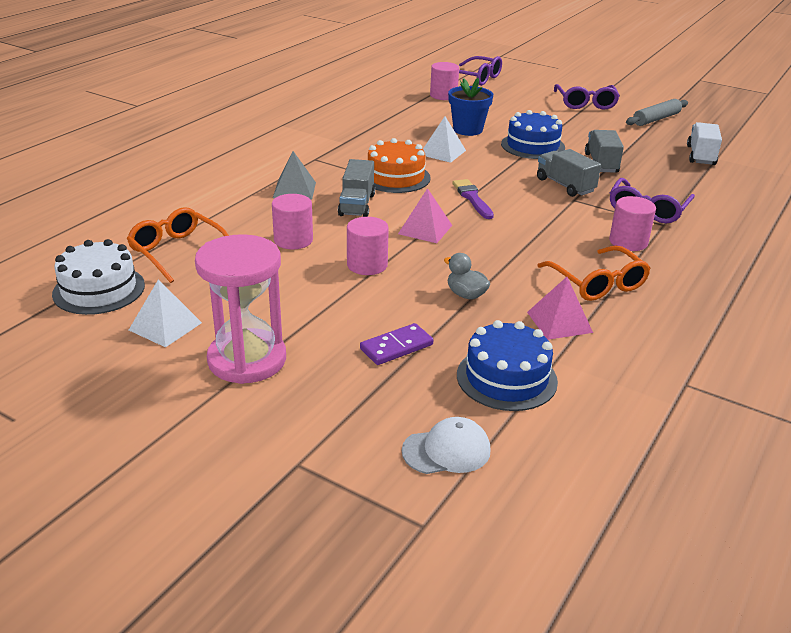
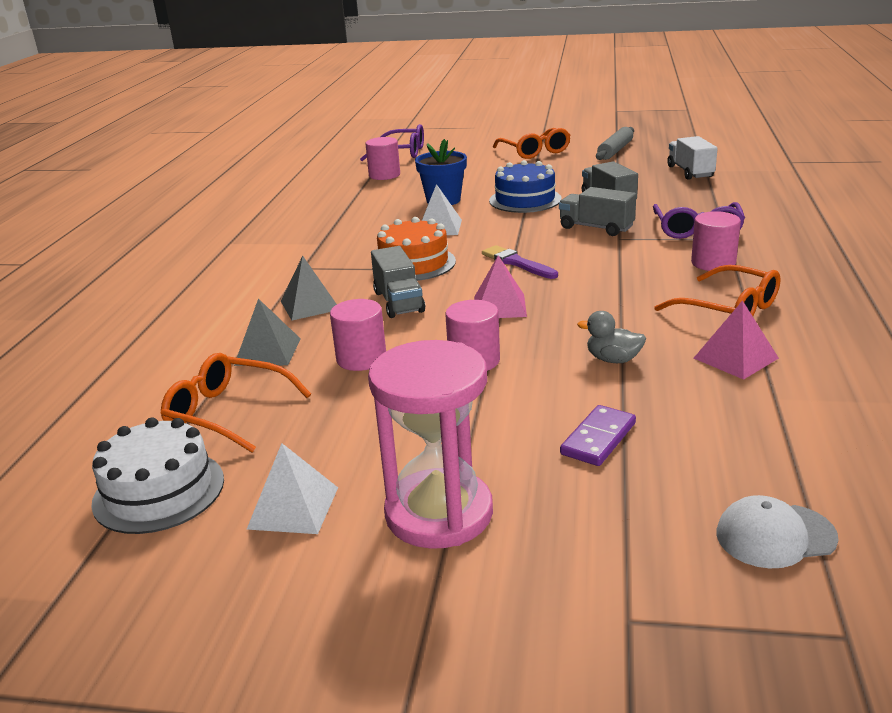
camera: 20 degrees left, 5 degrees down
white cap [402,417,490,474] -> white cap turned 150 degrees counterclockwise [717,495,839,568]
blue cake [457,320,558,411] -> none
purple glasses [554,84,620,110] -> orange glasses [493,128,571,159]
none -> grey pyramid [234,299,301,366]

